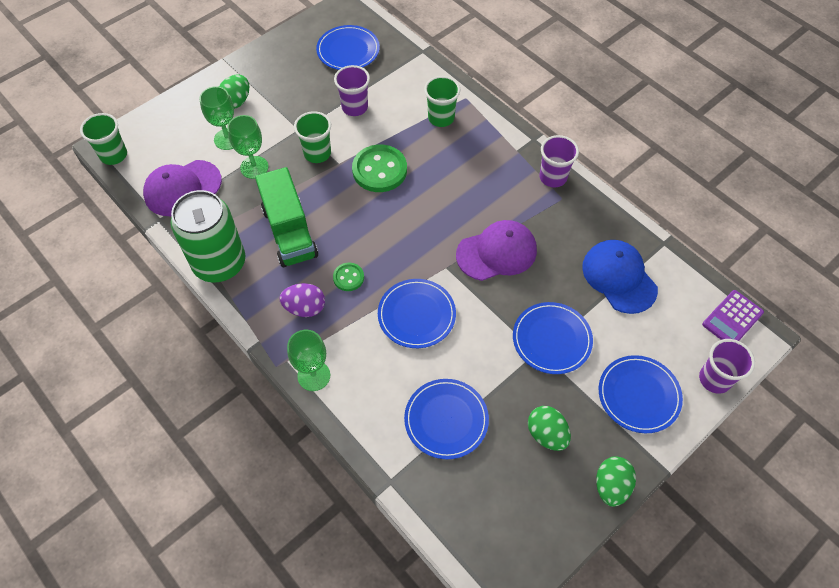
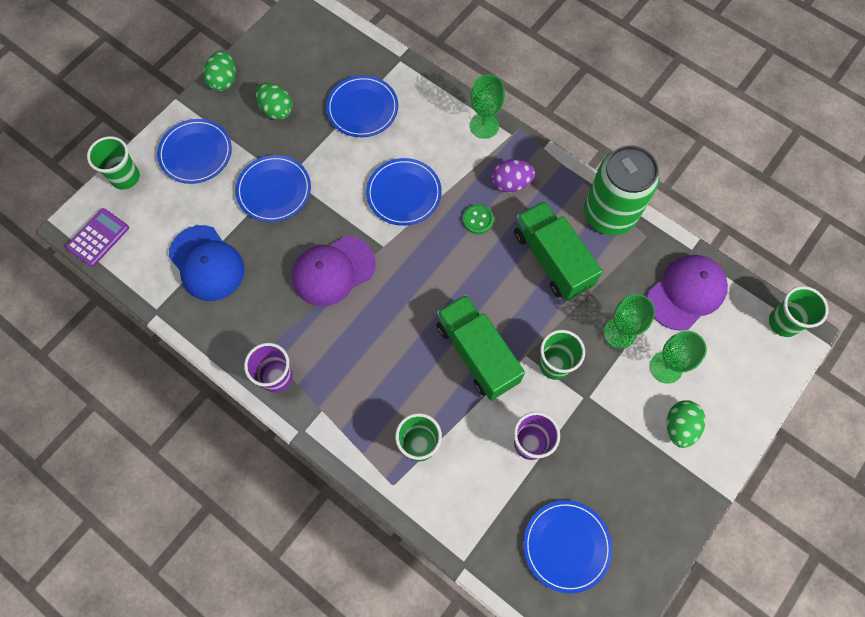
camera: 170 degrees right, 10 degrees up
green button [352,145,407,192] -> green truck [436,295,525,401]
purple cup [699,339,755,394] -> green cup [87,136,140,190]

